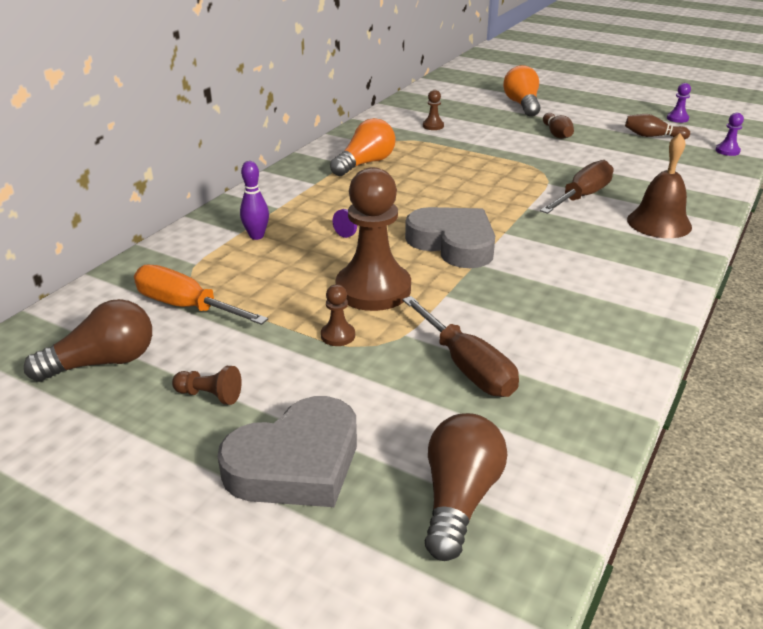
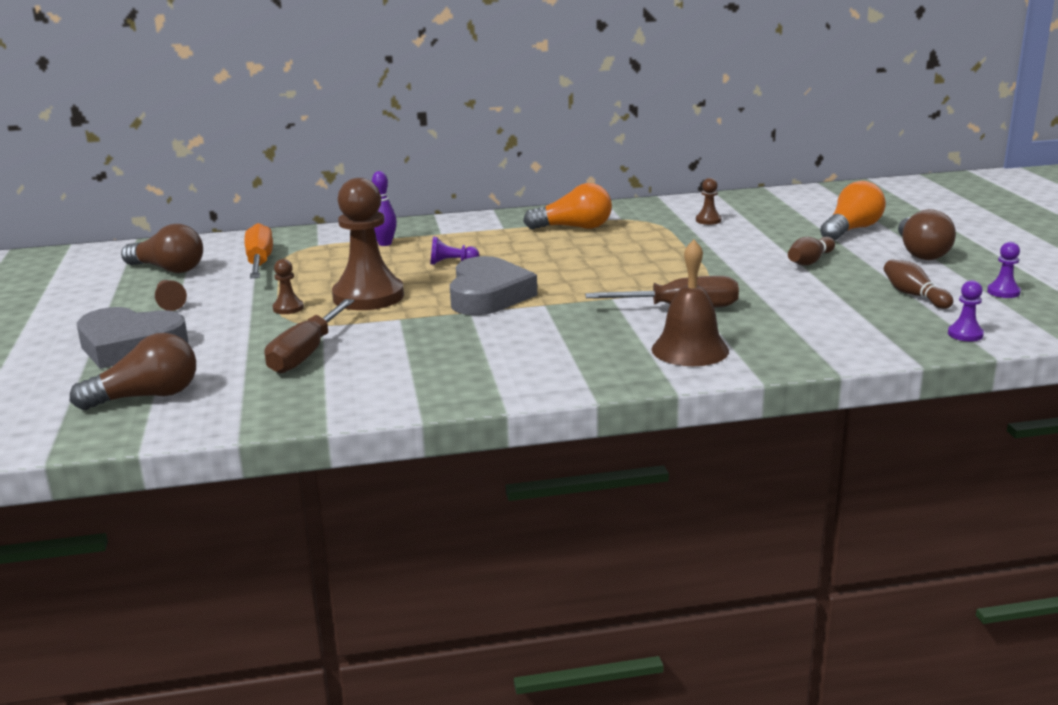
camera: 50 degrees right, 10 degrees down
none -> brown light bulb [898,209,956,260]

